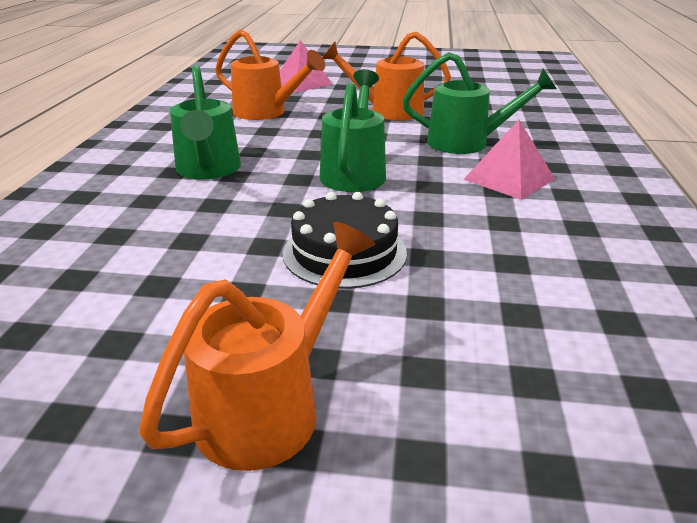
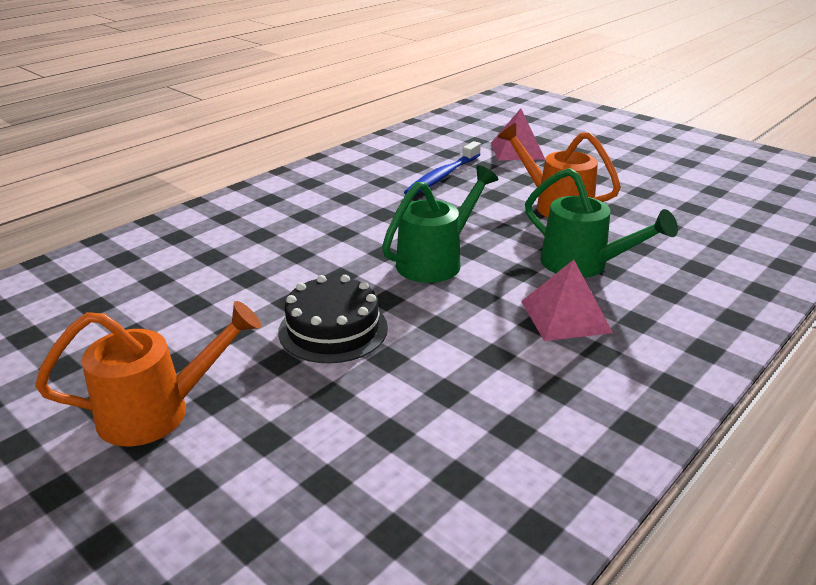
camera: 35 degrees right, 0 degrees up
green watering can [170,64,241,179] -> none
orange watering can [215,29,325,120] -> blue toothbrush [404,141,481,195]

